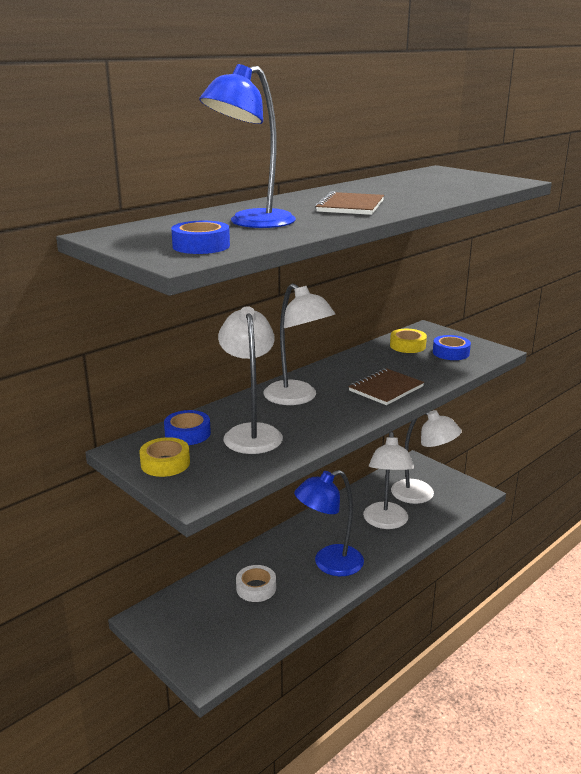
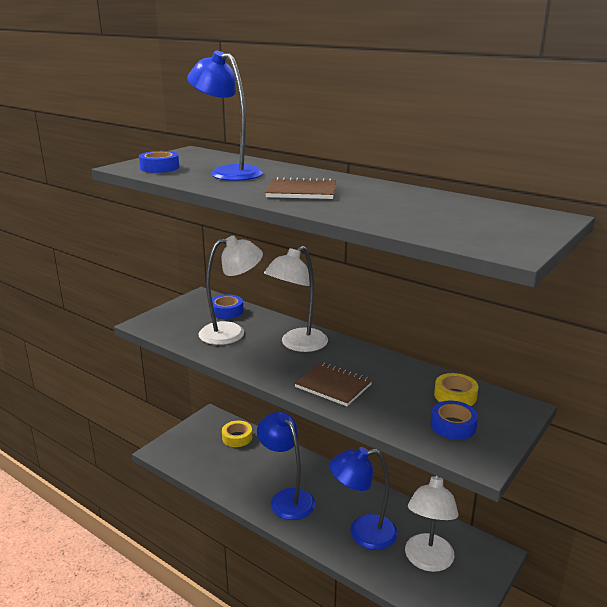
camera: 80 degrees right, 0 degrees up
yellow tape [139,437,190,477] -> yellow tape moved to [222,421,252,447]
white tape [236,565,276,602] -> none
white lamp [363,432,414,529] -> blue lamp [330,447,398,550]

